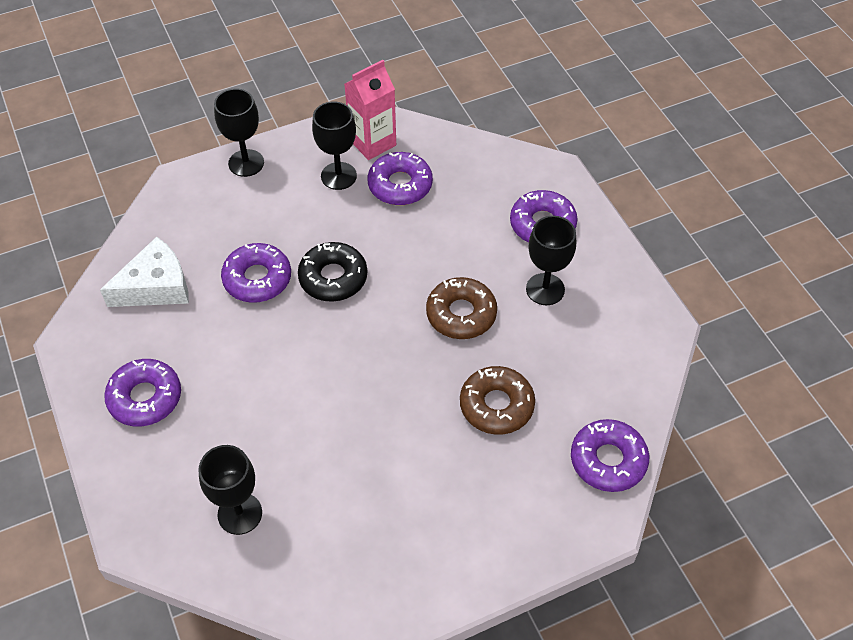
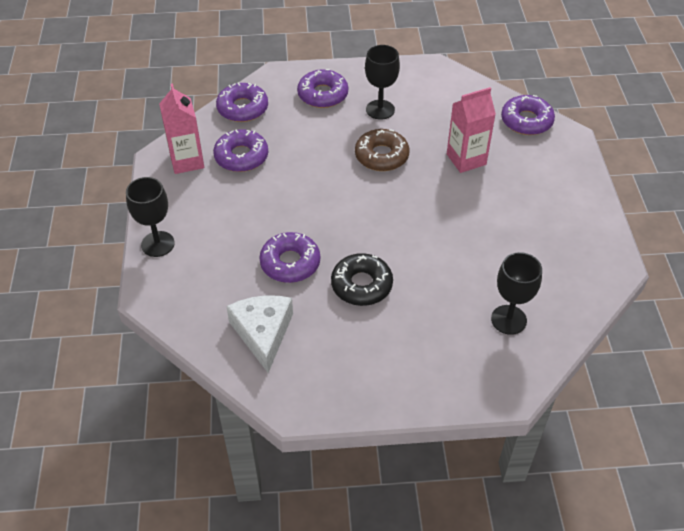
camera: 70 degrees left, 5 degrees down
purple donut [104,359,181,426] -> purple donut moved to [216,82,268,122]
black donut [298,242,367,302] -> black donut moved to [331,253,393,306]
black goblet [312,101,357,190] -> none
brown donut [460,366,535,435] -> pink carton [447,87,496,173]

